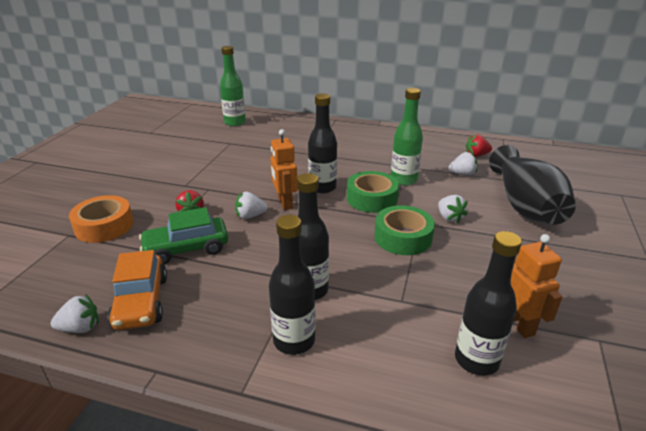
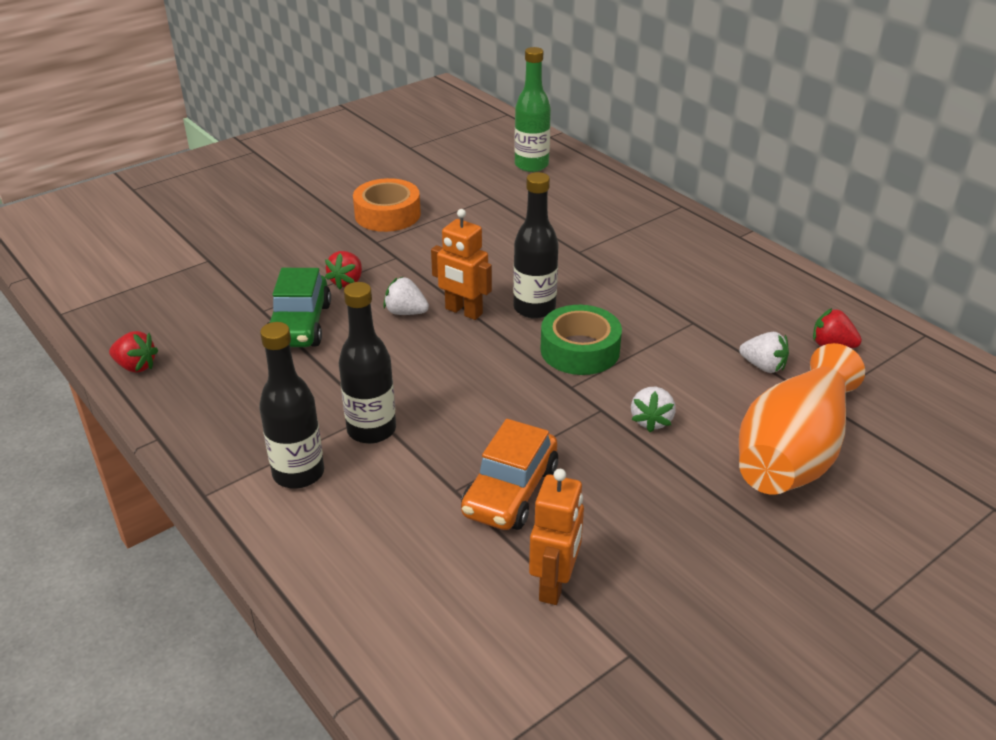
camera: 35 degrees right, 5 degrees up
white strawberry [51,295,99,333] -> red strawberry [109,331,158,373]
orange tape [69,195,133,243] -> orange tape moved to [353,178,421,232]
orange car [108,250,167,330] -> orange car moved to [461,419,558,530]
green car [139,207,228,265] -> green car turned 105 degrees counterclockwise [267,268,331,347]
orange robot [270,129,298,210] -> orange robot turned 75 degrees counterclockwise [431,209,492,320]
green tape [374,205,435,255] -> none
green bottle [391,88,423,186] -> none
black bottle [455,231,522,376] -> none
black vase [489,145,576,224] -> orange vase [739,343,865,495]

